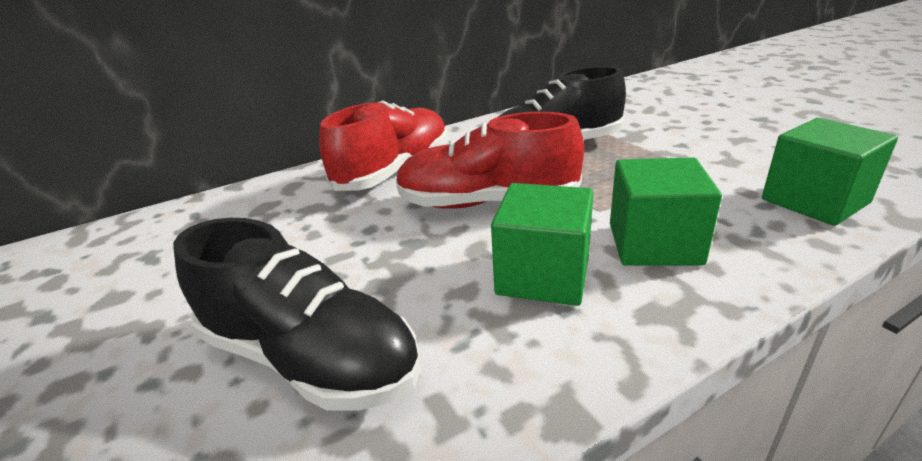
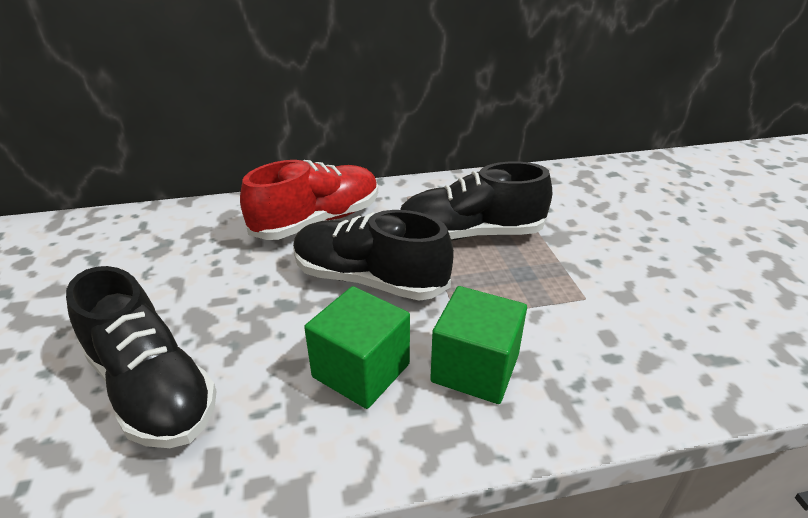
camera: 15 degrees right, 5 degrees up
red shoe [396,112,584,209] -> black shoe [293,210,454,301]
green cube [762,118,898,226] -> none

